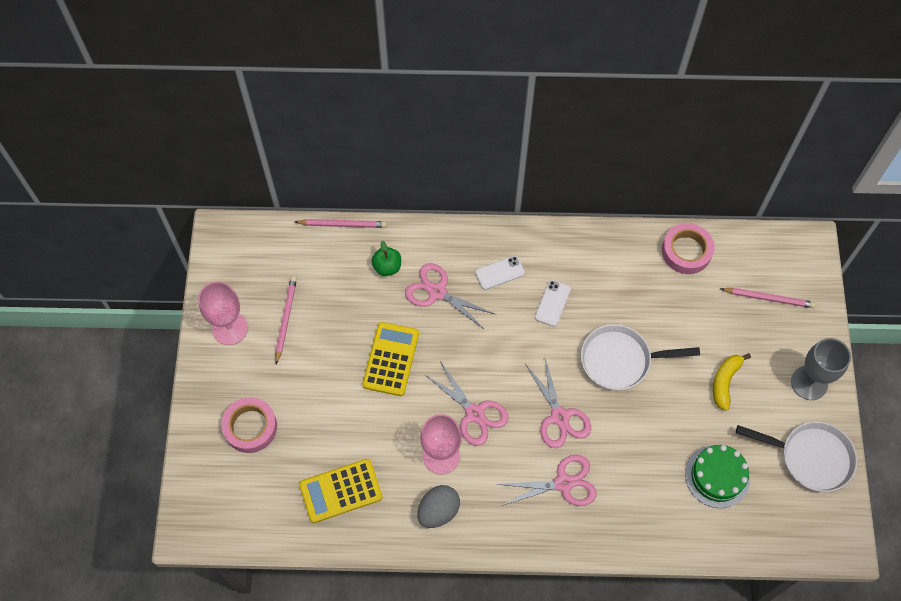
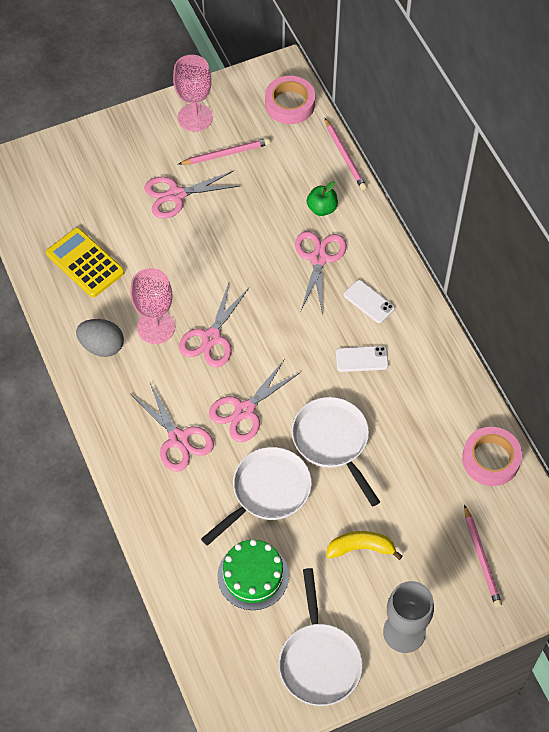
camera: 65 degrees right, 5 degrees down
pink tape [221,397,277,453] -> pink tape moved to [265,76,315,124]
yellow calculator [362,322,419,396] -> none
none -> pink scissors [144,171,240,218]
none -> white pan [201,447,312,546]

